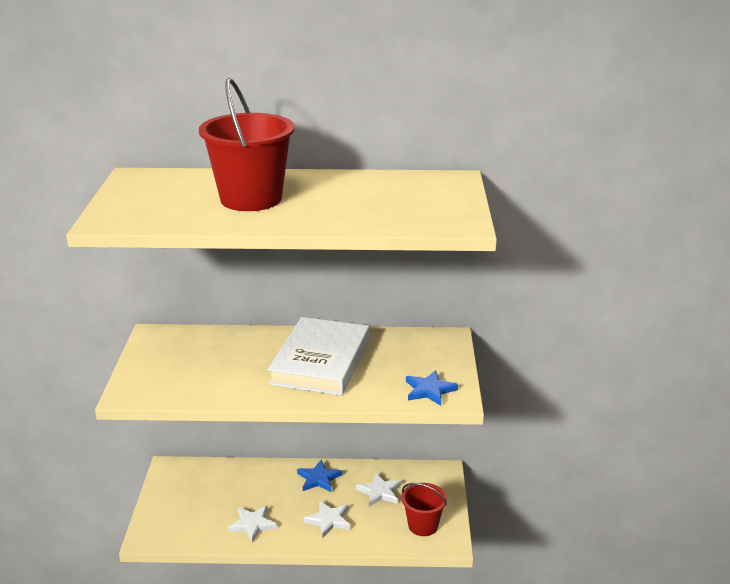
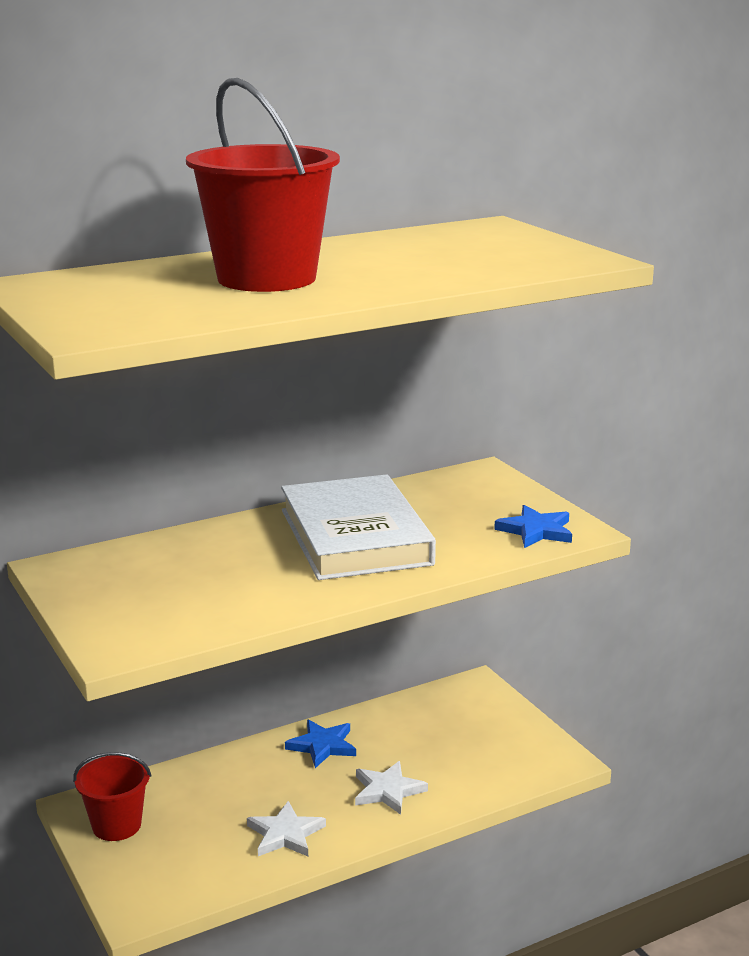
camera: 30 degrees left, 5 degrees down
white star [356,473,401,507] -> none
red bucket [401,483,447,536] -> red bucket moved to [73,752,151,841]

